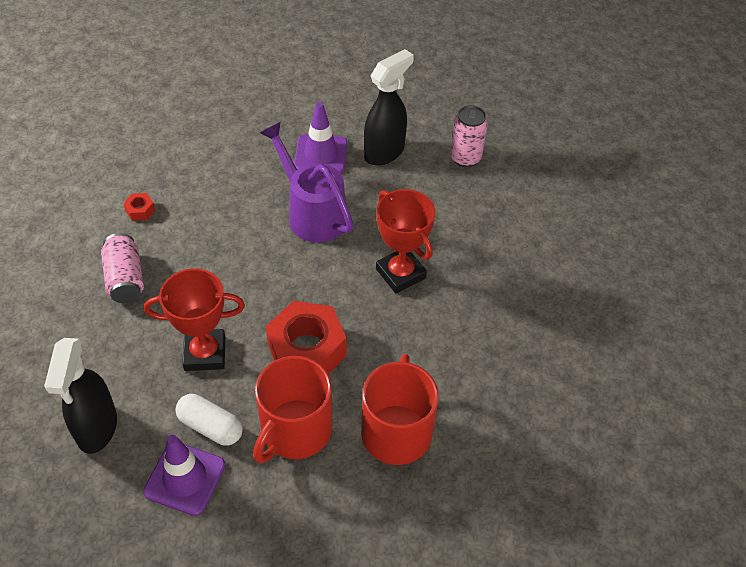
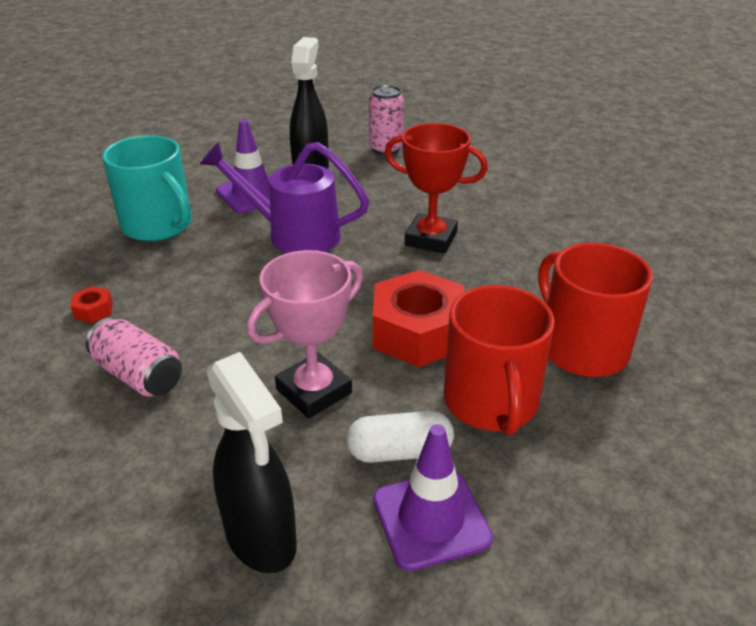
camera: 35 degrees left, 15 degrees down
red trophy [144,268,245,371] -> pink trophy [247,250,363,419]
none -> turquoise mug [102,135,192,241]

